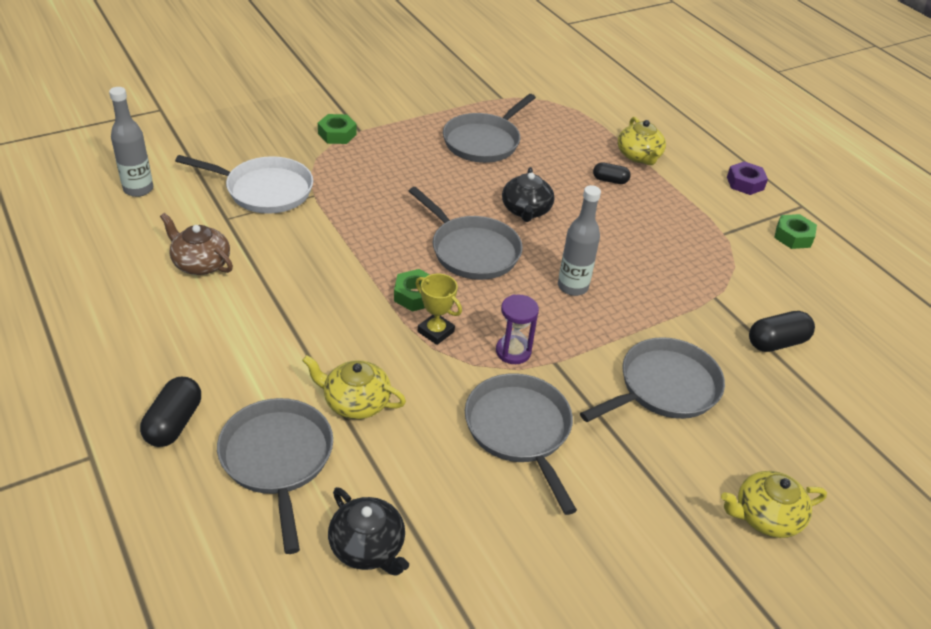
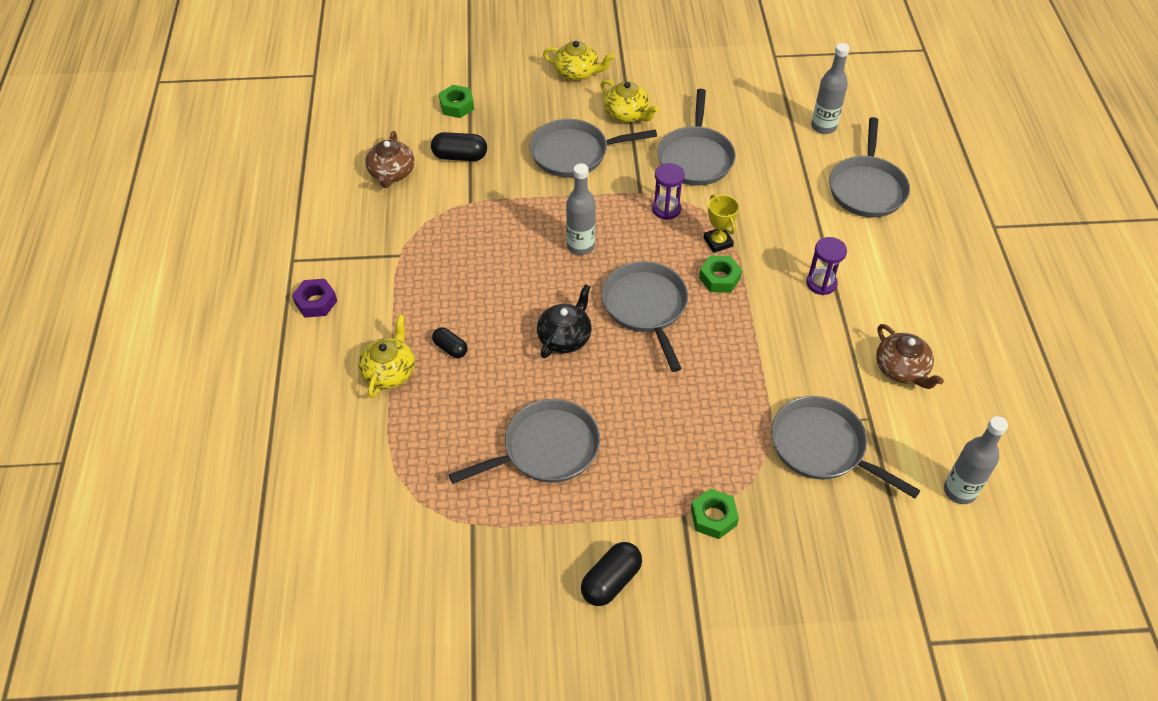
camera: 150 degrees left, 10 degrees up
black capsule [140,377,201,447] -> black capsule moved to [581,542,642,606]
white pan [175,155,313,214] -> grey pan [771,396,921,498]
yellow teapot [302,355,406,419] -> yellow teapot moved to [600,80,659,122]
black teapot [328,487,409,576] -> grey bottle [811,43,850,134]
green nut [774,214,817,249] -> green nut moved to [439,85,474,118]
none -> brown teapot [365,131,415,188]
none -> purple hourglass [806,237,847,295]

